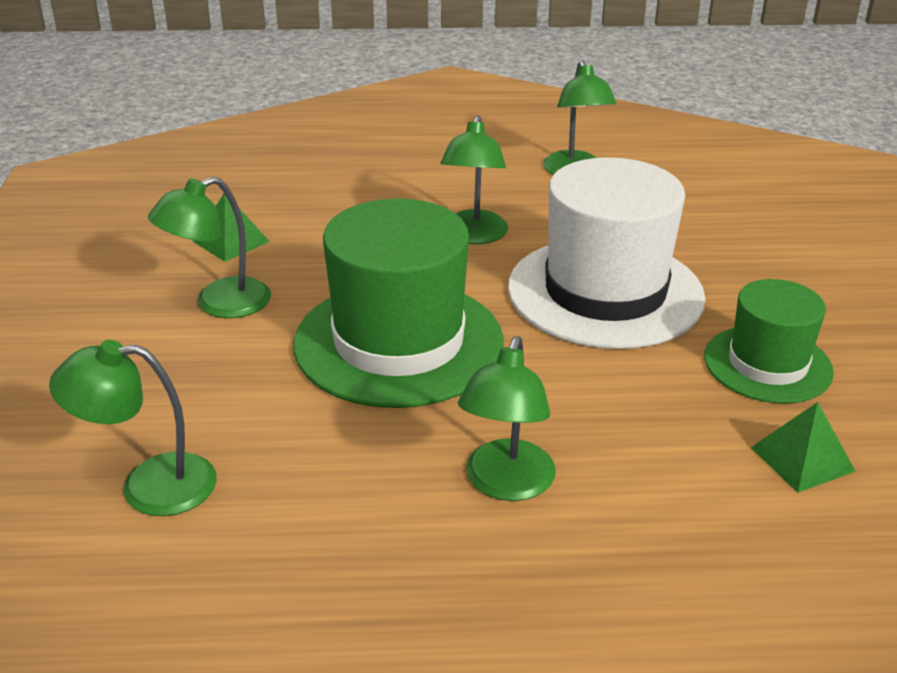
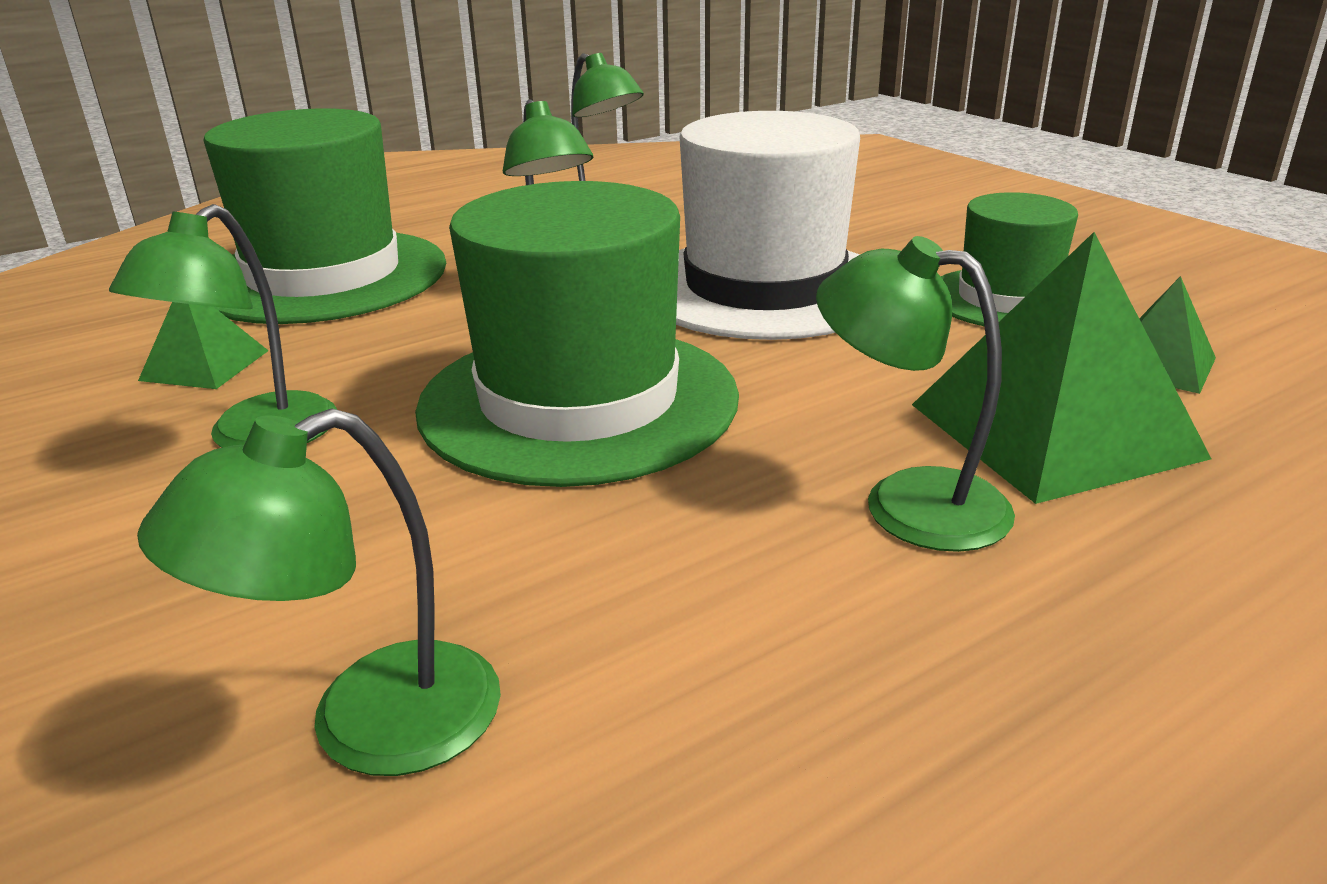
camera: 30 degrees left, 5 degrees down
green lamp [458,336,556,501] -> green lamp turned 135 degrees clockwise [816,236,1015,552]
none -> green hat [203,108,446,324]
none -> green pyramid [912,232,1211,504]

